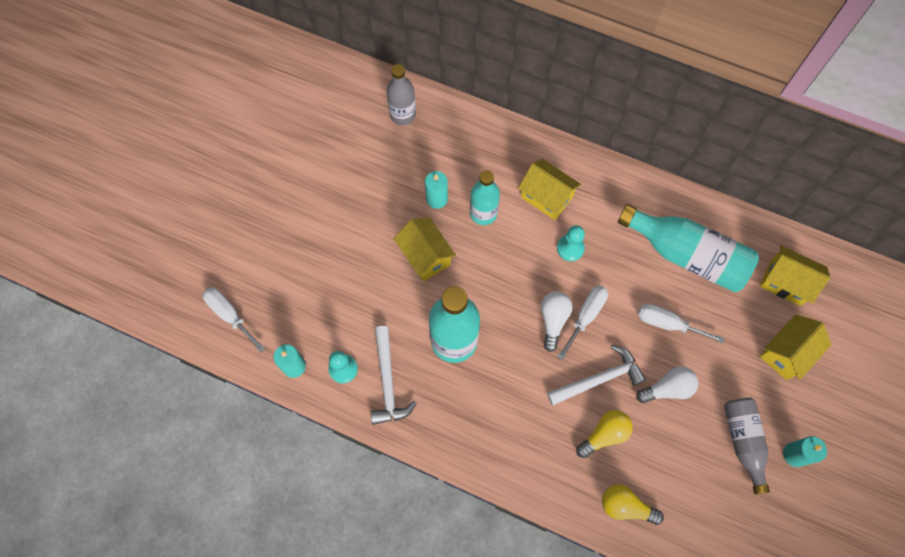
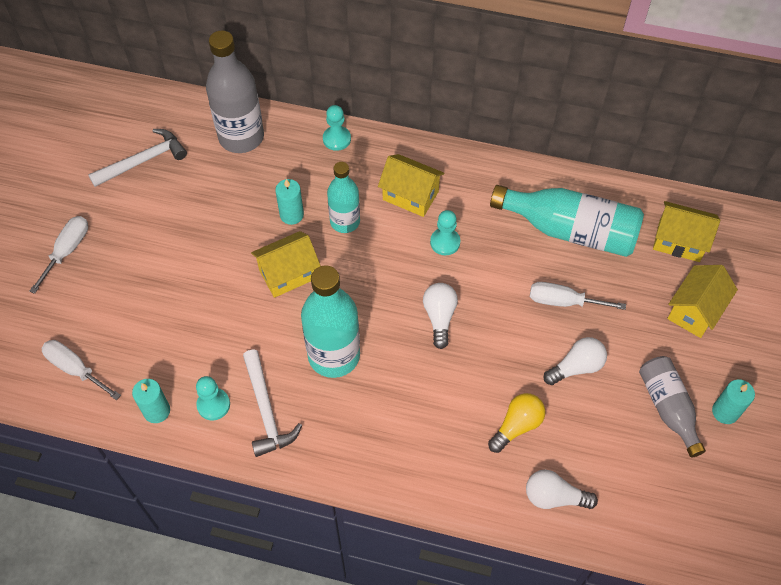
camera: 10 degrees left, 10 degrees down
grey bottle [386,64,416,125] -> grey bottle [206,31,264,153], size x1.60
yellow house [394,217,456,282] -> yellow house turned 75 degrees counterclockwise [251,231,321,298]
white hammer [547,345,646,405] -> white hammer moved to [88,129,187,187]
white screwdriver [557,285,608,360] -> white screwdriver moved to [29,216,88,294]
yellow light bulb [602,484,664,525] -> white light bulb [526,470,598,509]
none -> turquoise pawn [323,105,351,151]

